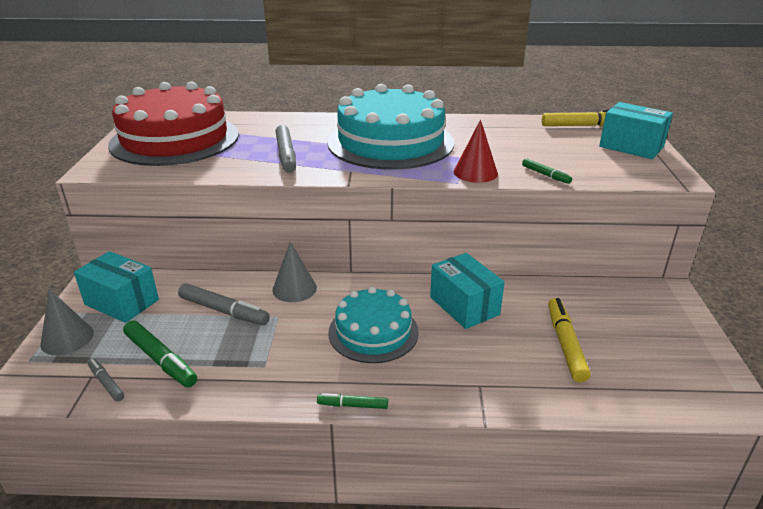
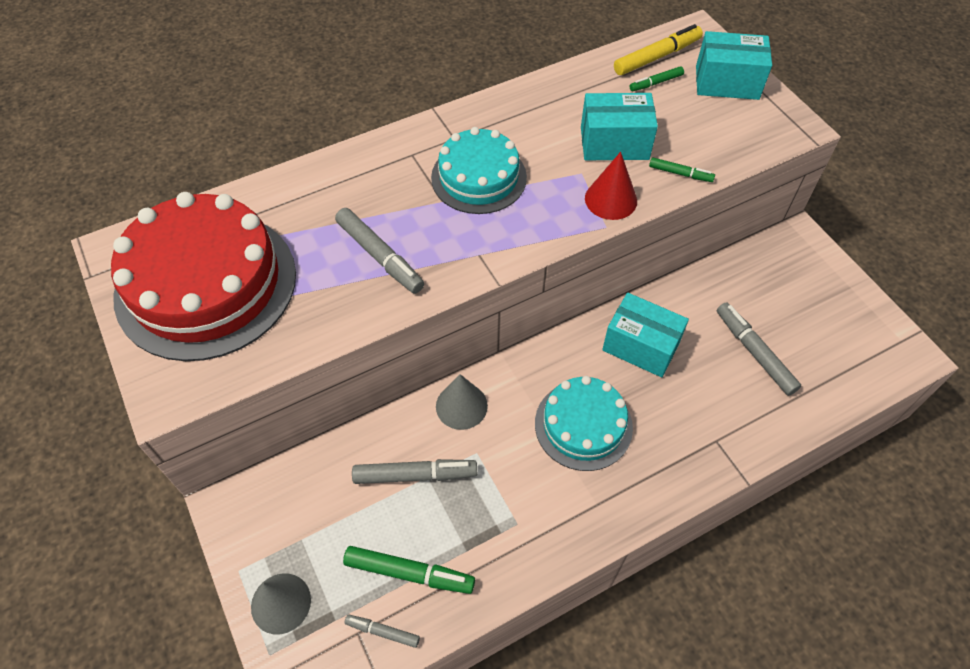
camera: 30 degrees left, 25 degrees up
turquoise box [74,251,159,323] -> turquoise box moved to [581,93,658,160]
green marker [317,393,388,409] -> green marker moved to [630,66,684,91]
turquoise cake [327,84,454,170] -> turquoise cake [431,127,527,214], size x0.59
yellow marker [548,298,591,382] -> grey marker [717,302,801,396]

